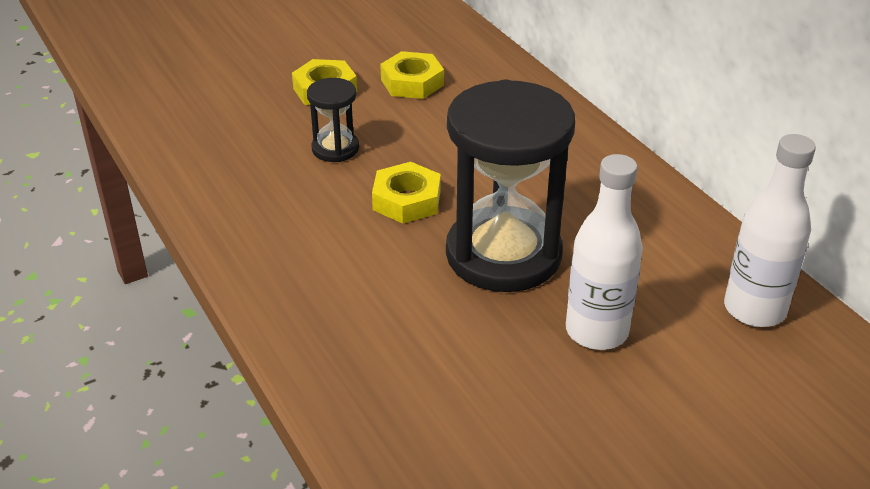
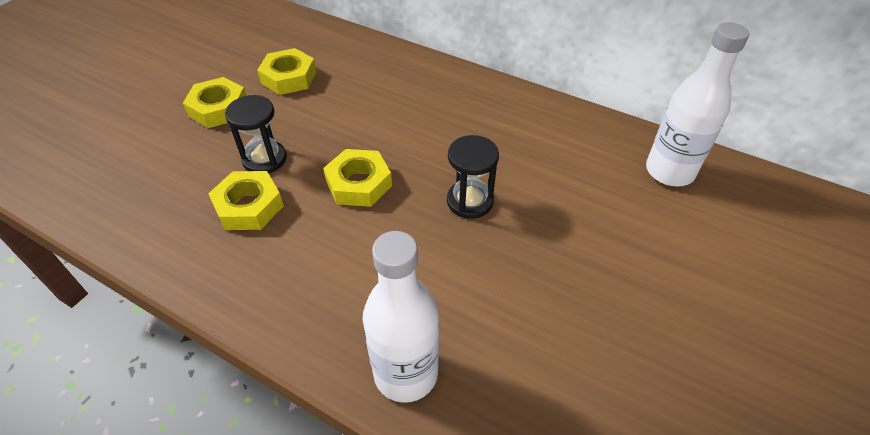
camera: 30 degrees left, 10 degrees up
black hourglass [446,80,575,292] -> black hourglass [447,135,499,219], size x0.46
white bottle [566,154,643,350] -> white bottle moved to [363,231,439,403]
none -> yellow nut [208,171,284,230]

